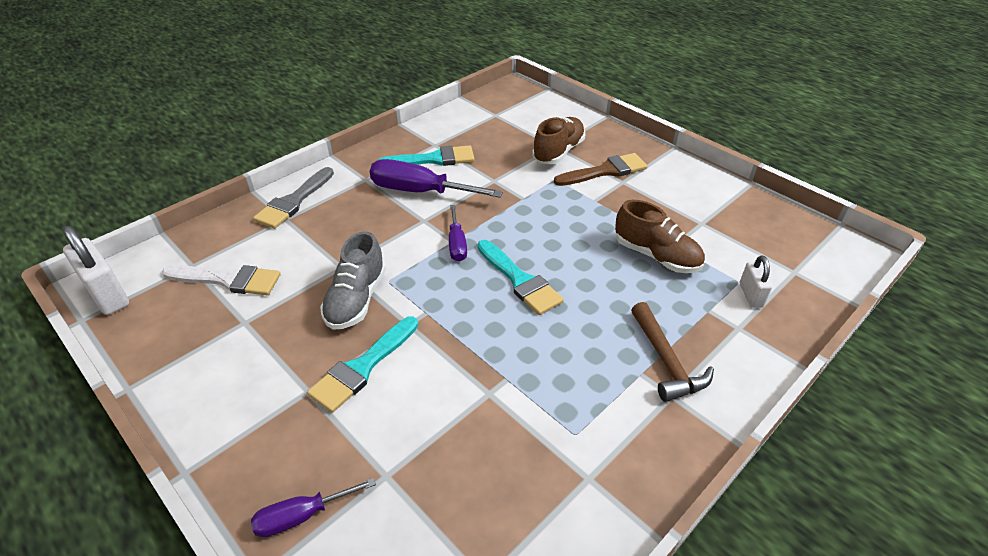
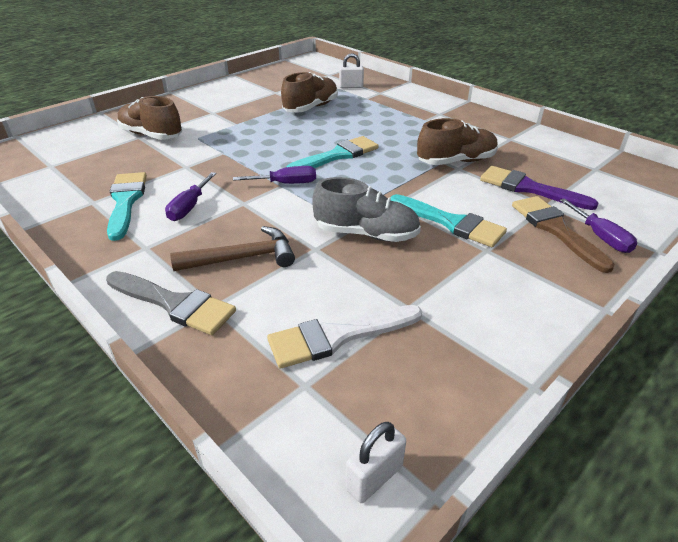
camera: 90 degrees left, 5 degrees down
white padlock [63,226,129,315] -> white padlock [346,422,406,503], size x0.58
white brush [162,265,281,295] -> white brush turned 120 degrees counterclockwise [267,305,422,369]
purple screwdriver [370,159,503,198] -> purple screwdriver [165,172,216,221], size x0.56
brown brush [554,153,648,186] -> brown brush moved to [512,196,614,273]
brown hammer [631,302,714,402] -> brown hammer moved to [170,226,295,271]
none -> brown shoe [417,118,498,165]
none -> purple brush [480,166,599,210]

